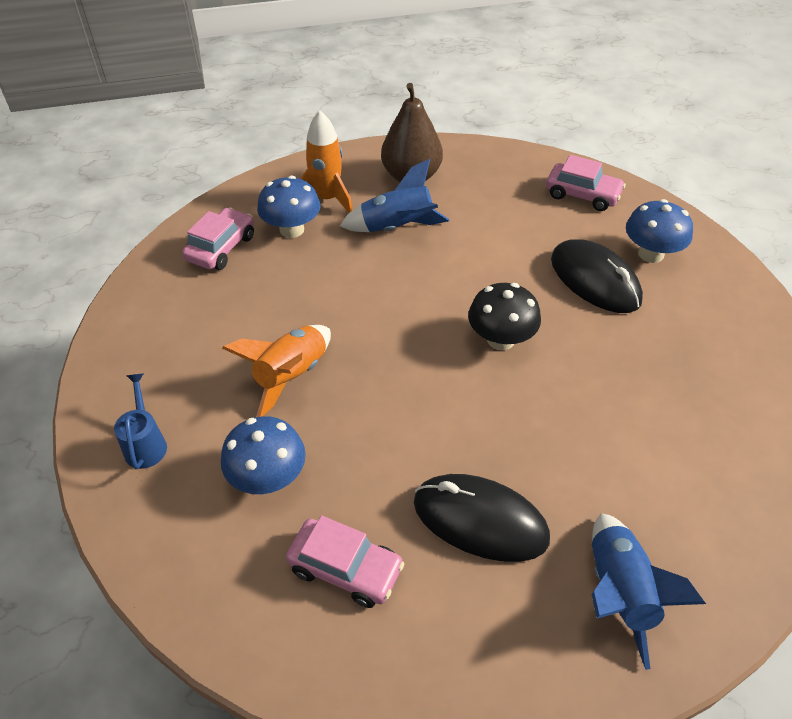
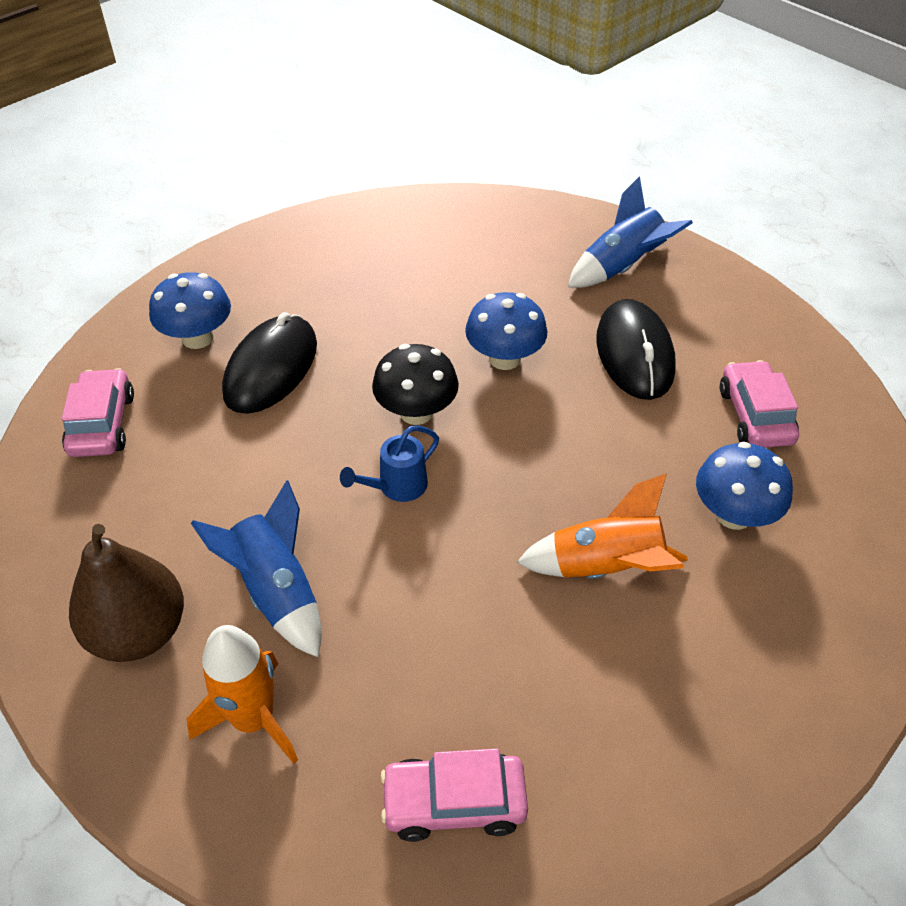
camera: 120 degrees left, 0 degrees up
blue watering can [114,373,167,469] -> blue watering can moved to [340,426,439,502]
blue mushroom [257,176,321,238] -> blue mushroom moved to [465,292,547,370]

